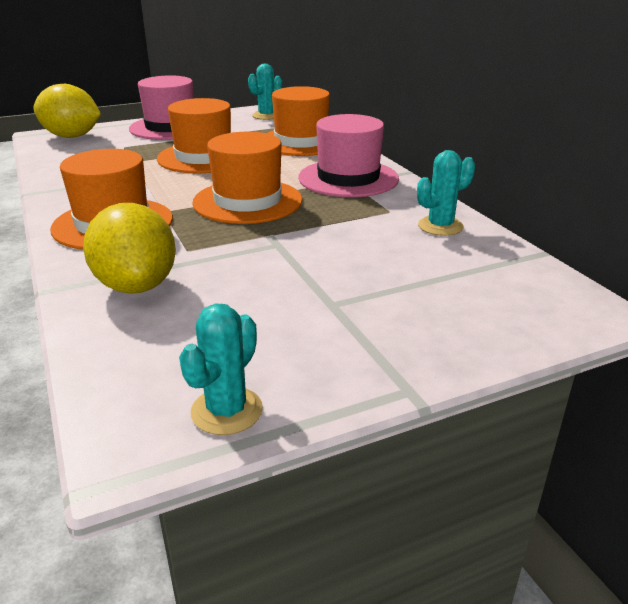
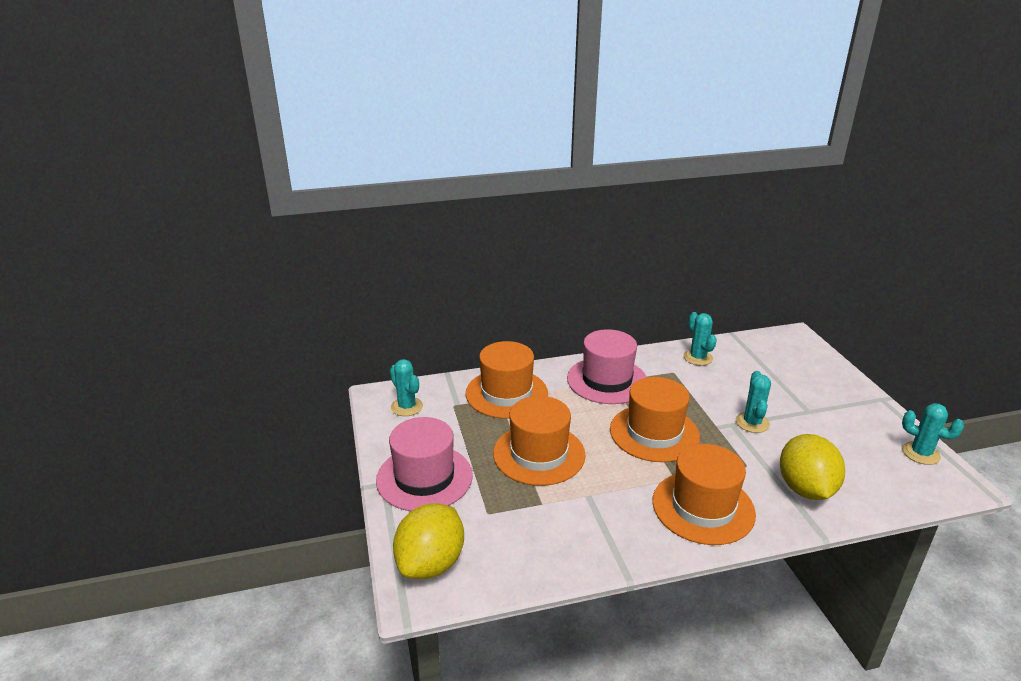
camera: 80 degrees left, 0 degrees up
yellow lemon [83,203,176,294] -> yellow lemon turned 75 degrees counterclockwise [780,434,845,500]
none -> turquoise cactus [736,371,771,433]

